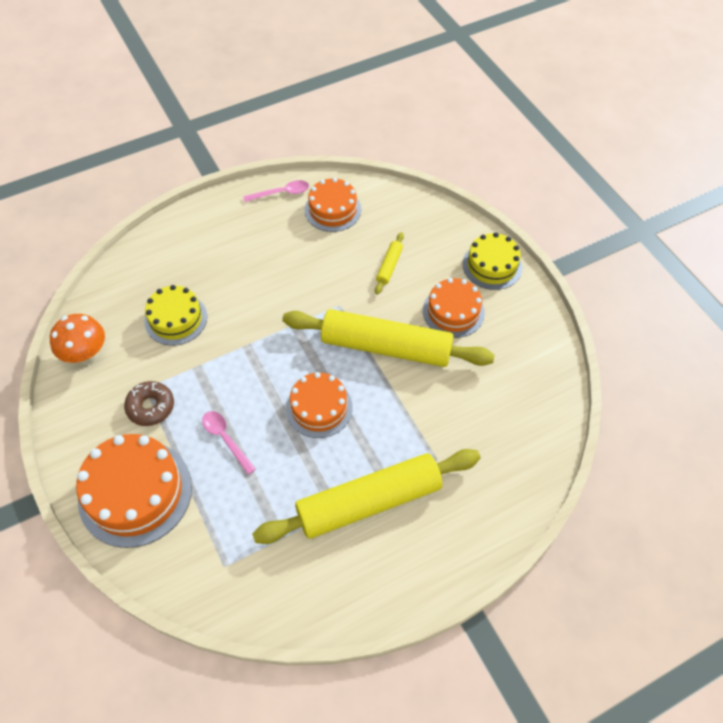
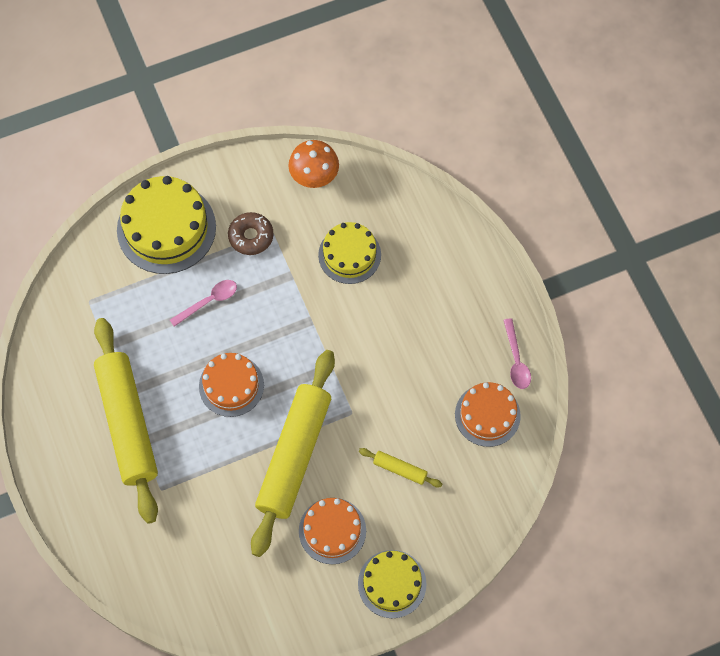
camera: 95 degrees right, 10 degrees up
orange cake [76,434,192,548] -> yellow cake [117,176,216,274]

